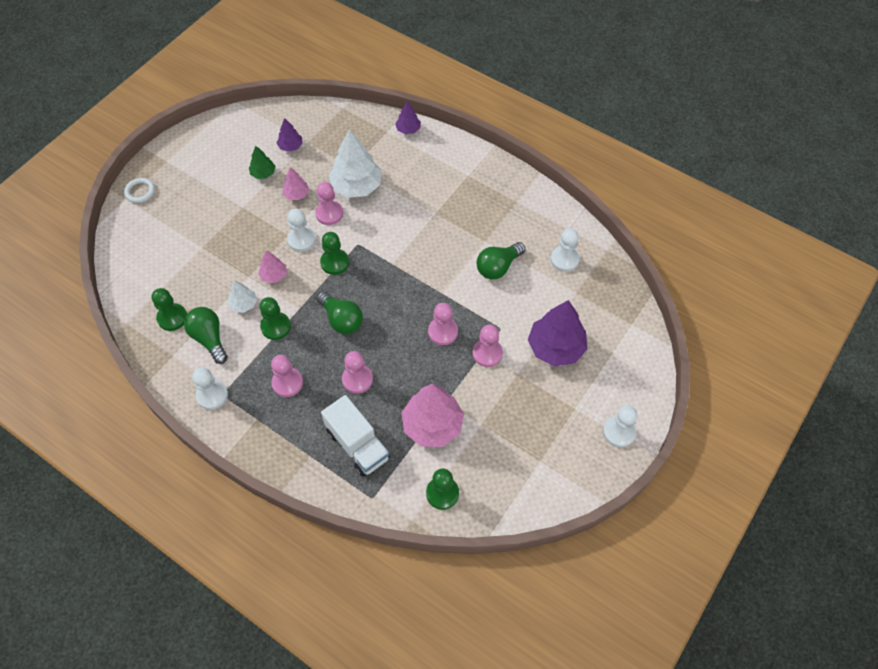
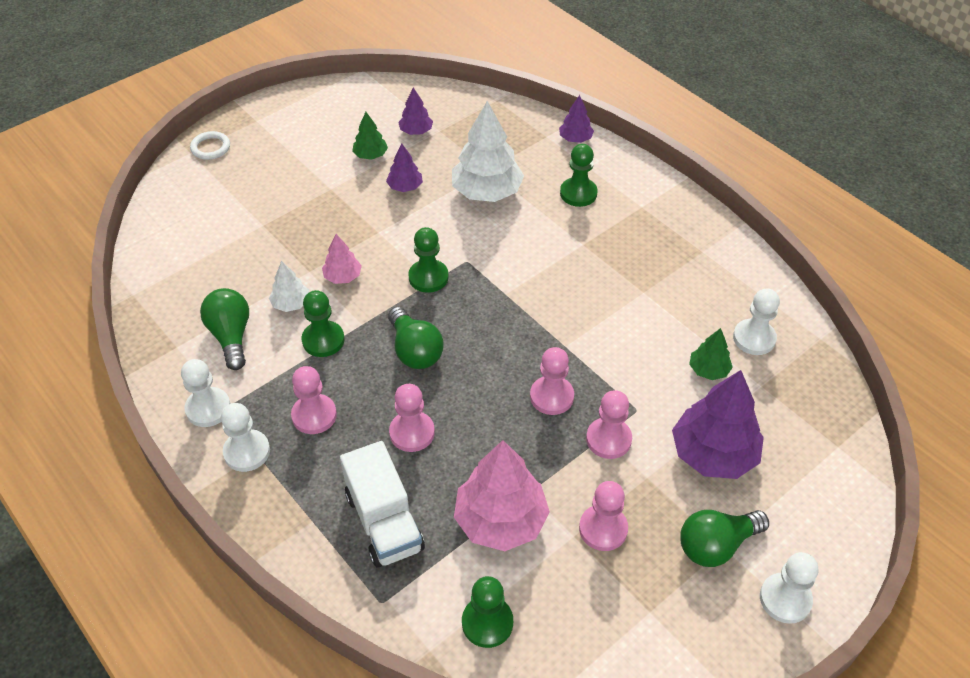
camera: 15 degrees right, 10 degrees down
green pawn [152,288,187,331] -> green pawn moved to [560,144,598,207]
pink tree [283,167,309,200] -> purple tree [386,143,423,192]
white pawn [287,209,316,252] -> white pawn moved to [221,403,270,472]
pink pawn [315,182,343,225] -> pink pawn moved to [579,481,628,551]
green light bulb [476,242,525,280] -> green light bulb moved to [680,510,769,567]
none -> green tree [689,328,733,380]

